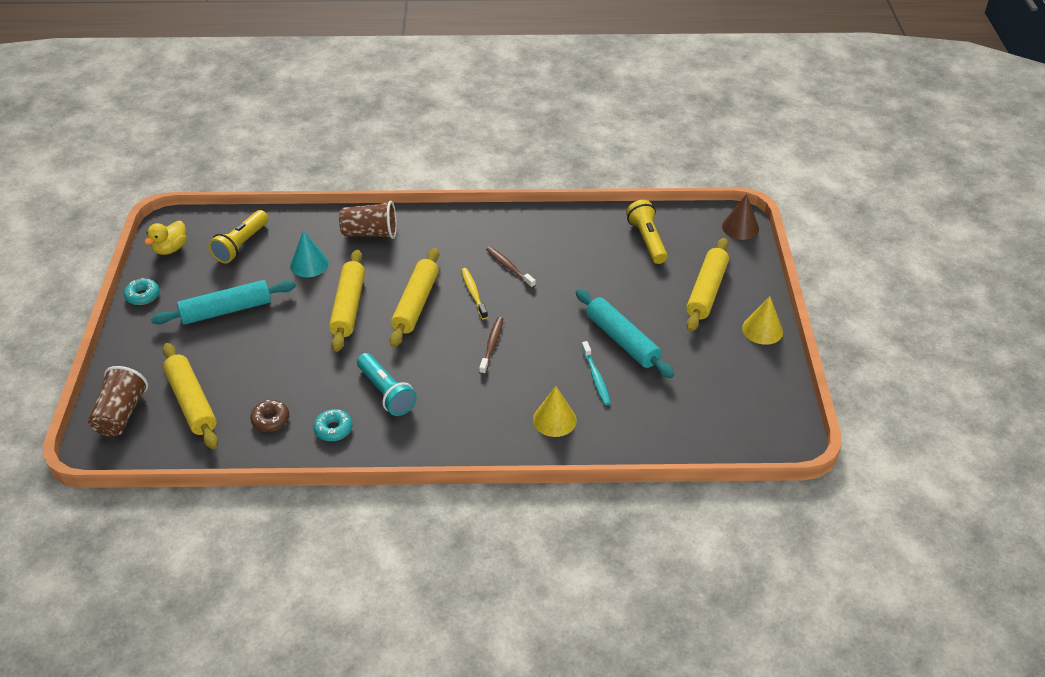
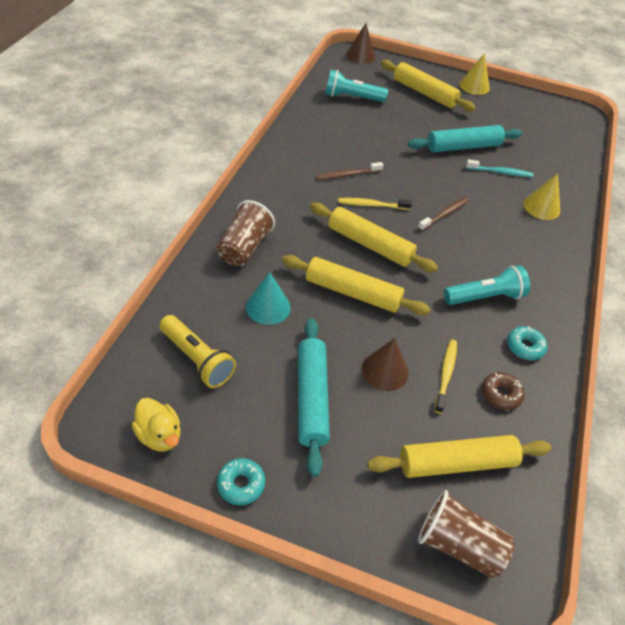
camera: 75 degrees left, 5 degrees up
brown toothbrush [479,317,503,375] -> brown toothbrush turned 105 degrees clockwise [418,197,469,231]
yellow flashlight [626,200,668,264] -> turquoise flashlight [325,70,388,102]
none -> brown cone [362,338,409,391]
none -> yellow toothbrush [435,340,457,413]

